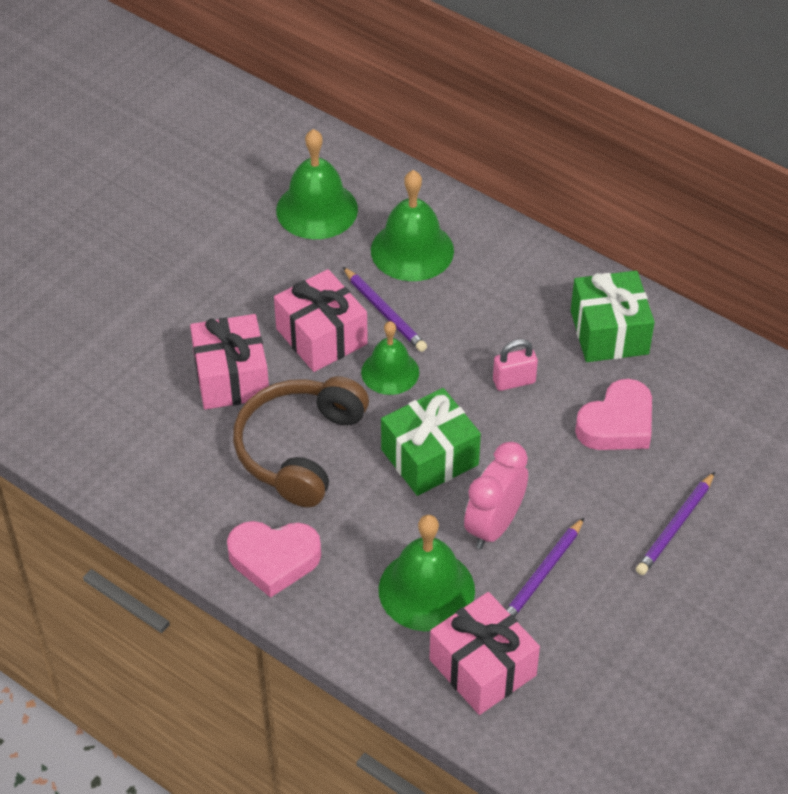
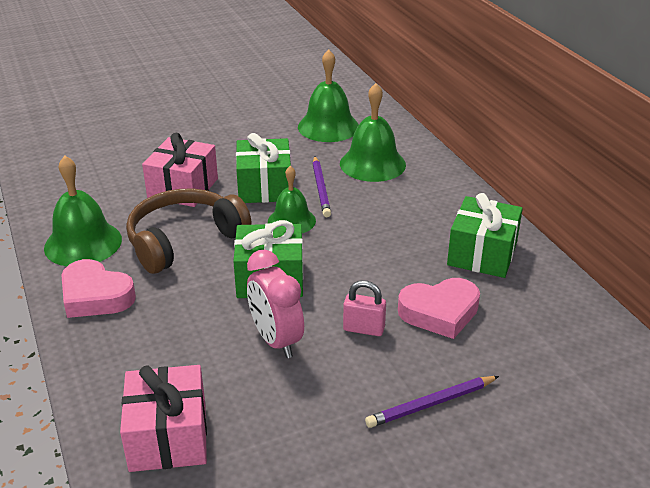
camera: 30 degrees right, 15 degrees down
pink gift [274,269,368,372] -> green gift [236,133,291,203]
green bell [379,515,475,631] -> green bell moved to [44,156,122,266]
pink clock [464,442,528,549] -> pink clock turned 90 degrees counterclockwise [247,250,304,358]
pink padlock [493,339,538,391] -> pink padlock moved to [343,280,386,336]
purple pencil [506,518,584,617] -> none

